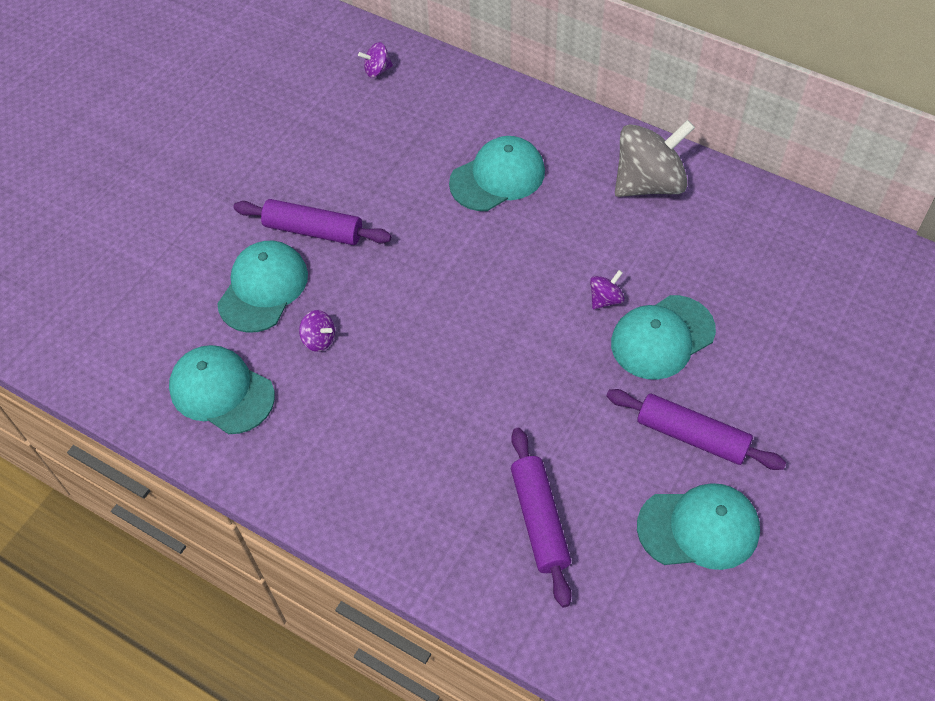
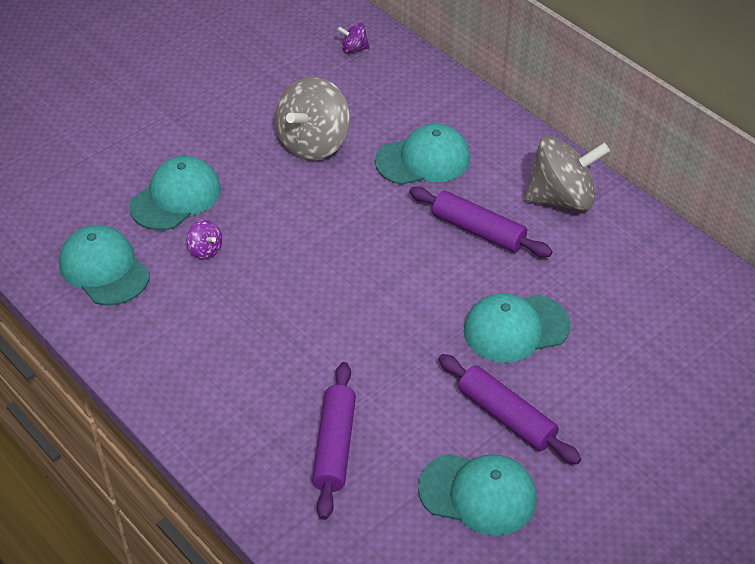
camera: 15 degrees right, 10 degrees down
purple rolling pin [233,199,392,245] -> purple rolling pin moved to [409,187,553,257]
purple spinning top [590,270,625,309] -> none
none -> grey spinning top [275,77,350,161]

